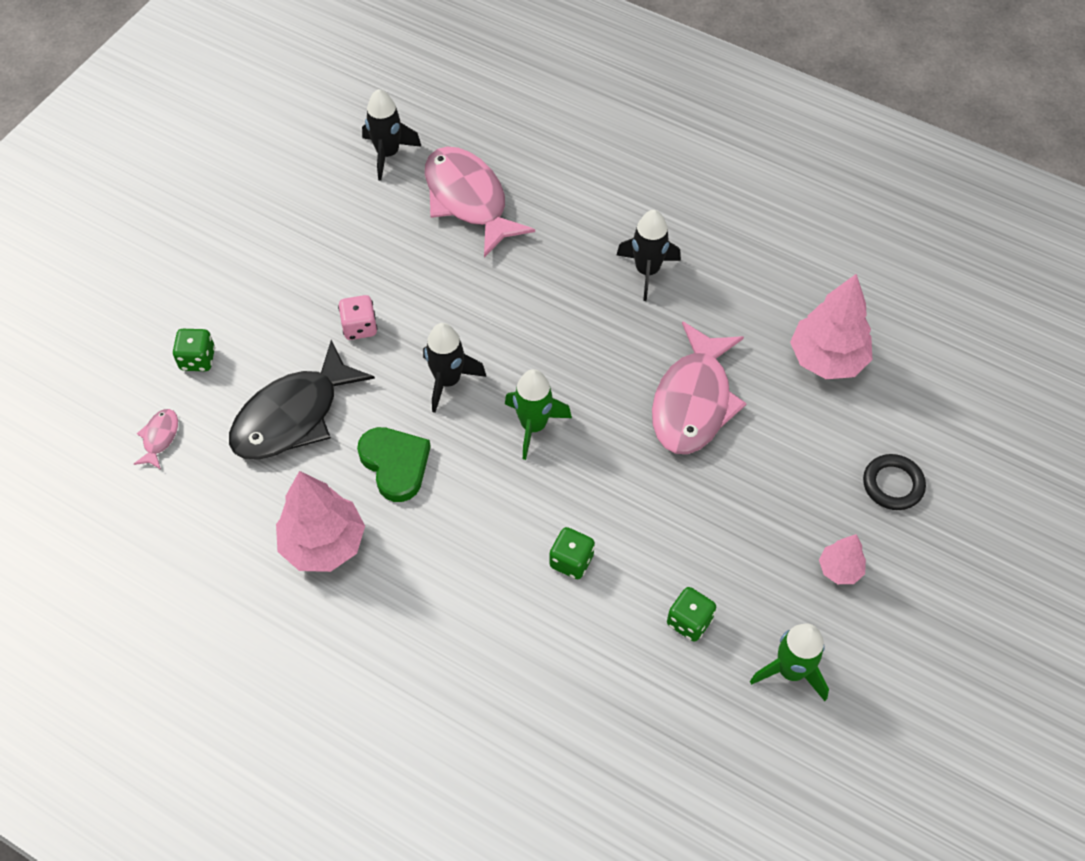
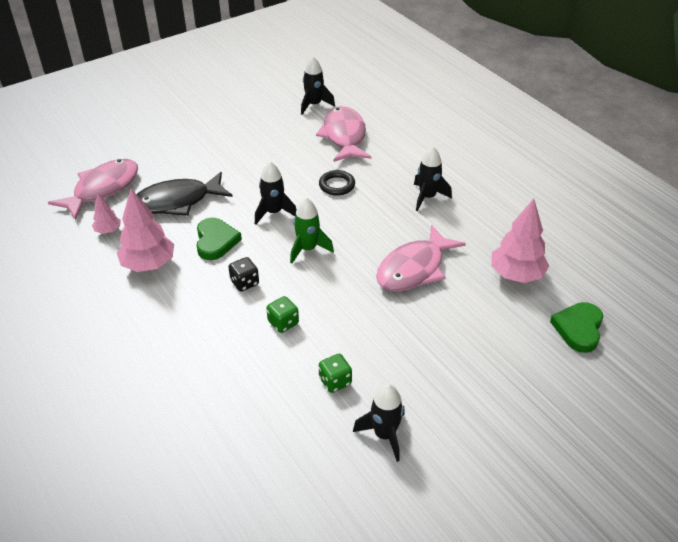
camera: 25 degrees right, 15 degrees down
pink fish [134,409,178,469] -> pink fish [48,159,138,220], size x2.34
green dice [172,329,215,371] -> none
pink dice [338,295,377,340] -> none
green rocket [750,623,829,701] -> black rocket [353,383,405,462]
pink tree [819,534,866,584] -> pink tree moved to [92,193,121,234]
black ring [863,454,926,510] -> black ring moved to [319,170,355,195]
none -> black dice [228,257,259,292]
none -> green heart [550,302,603,353]

